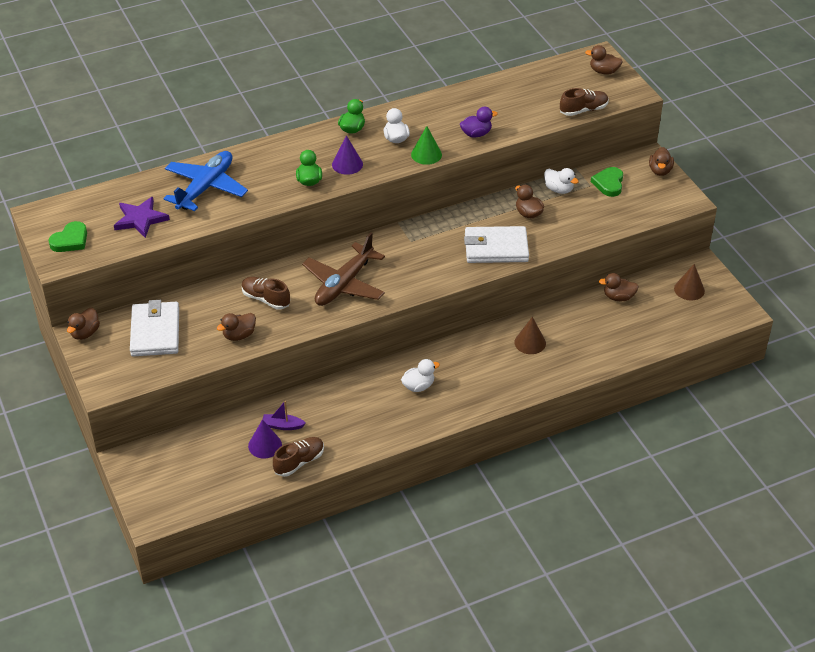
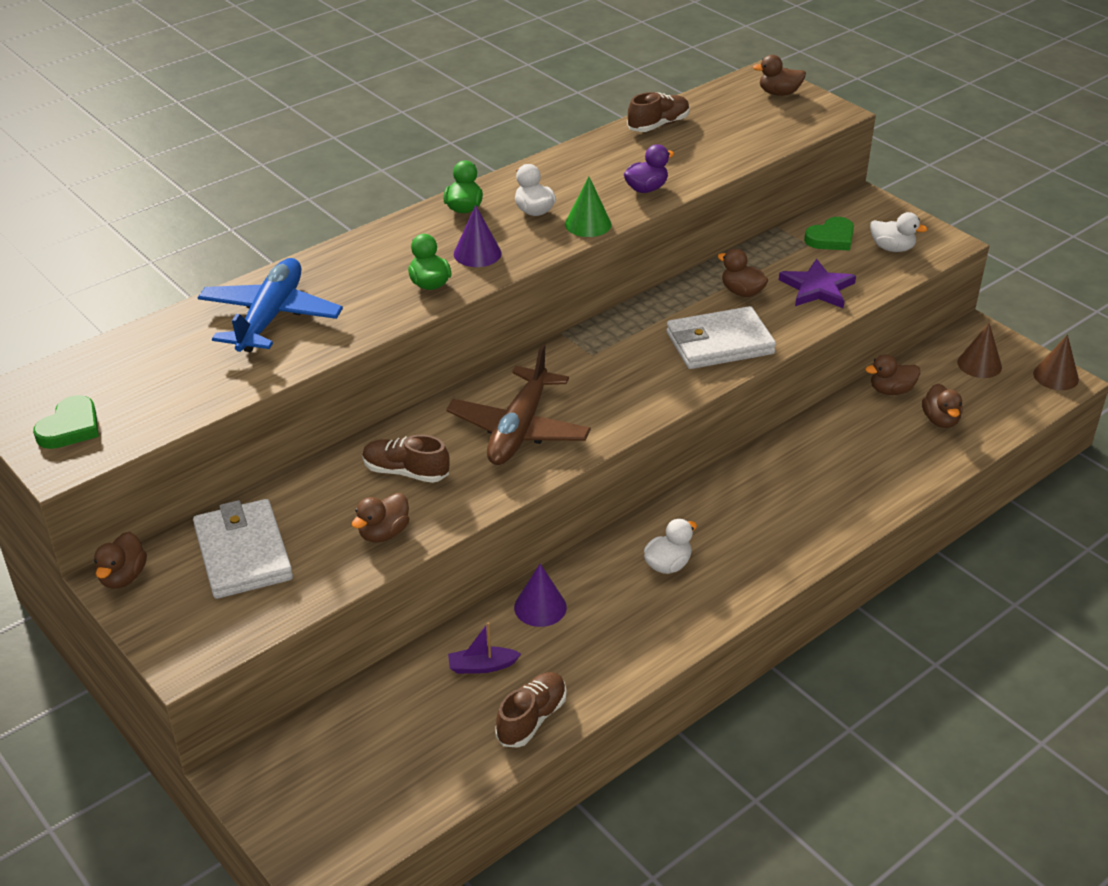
camera: 15 degrees left, 5 degrees down
purple star [114,197,170,238] -> purple star moved to [779,259,856,308]
purple cone [248,419,282,458] -> purple cone moved to [514,564,567,627]
brown cone [514,317,546,354] -> brown cone moved to [1033,335,1079,390]
white duck [544,168,579,194] -> white duck moved to [870,212,927,252]
brown shoe [560,88,609,116] -> brown shoe moved to [627,92,690,132]
green heart [591,167,623,197] -> green heart turned 120 degrees counterclockwise [804,217,854,251]
brown duck [649,147,674,176] -> brown duck moved to [922,384,963,428]

